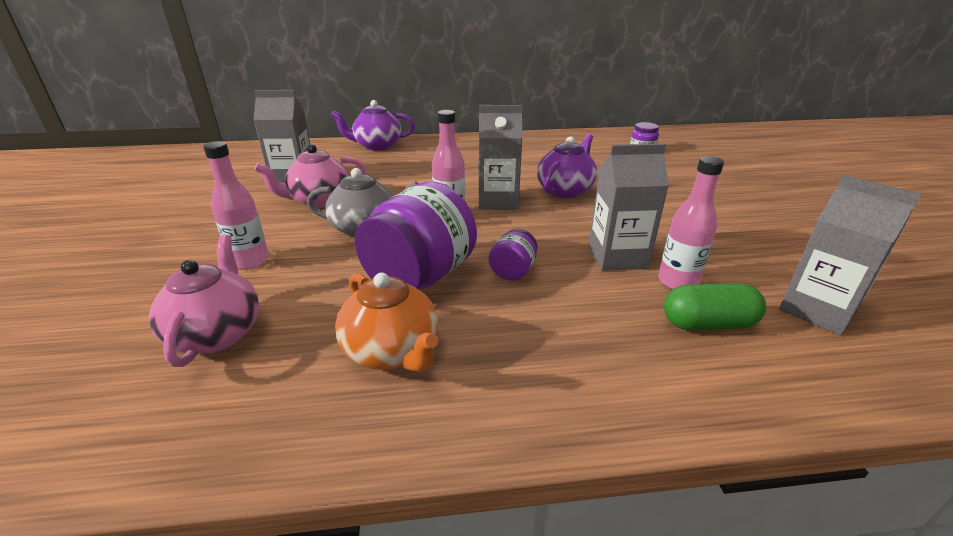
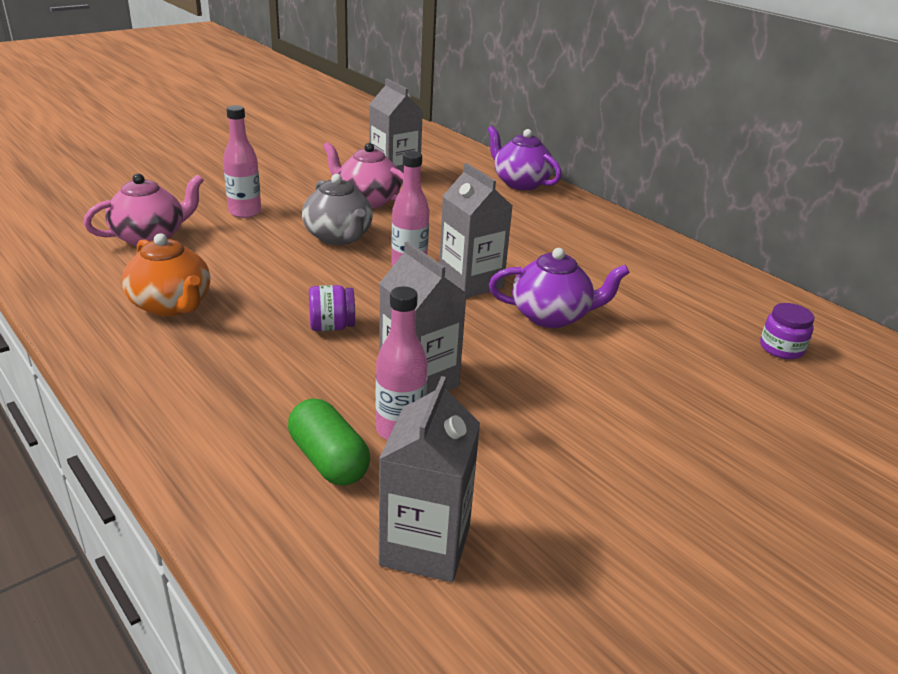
camera: 55 degrees right, 0 degrees up
orange teapot [335,273,438,372] -> orange teapot turned 60 degrees counterclockwise [122,233,211,317]
purple jar [355,182,477,290] -> none

